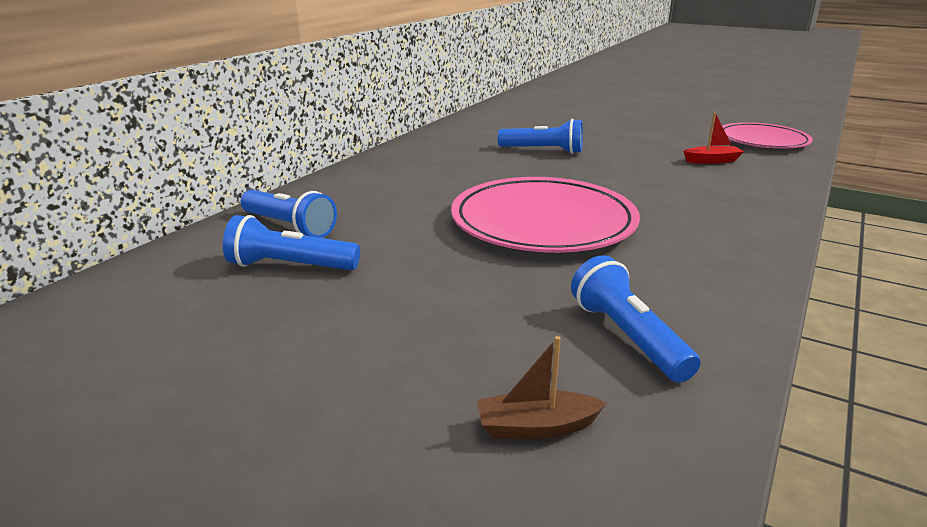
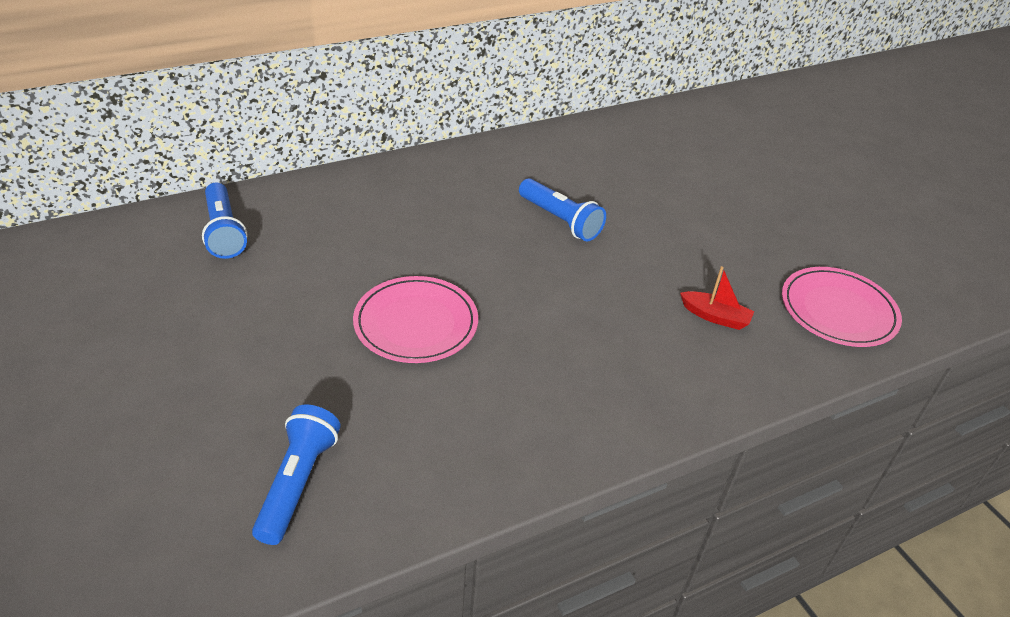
camera: 30 degrees right, 15 degrees up
blue flashlight [223,215,360,270] -> none
pink plate [451,177,640,253] -> pink plate [353,276,478,363], size x0.65
brown boat [477,336,606,439] -> none

